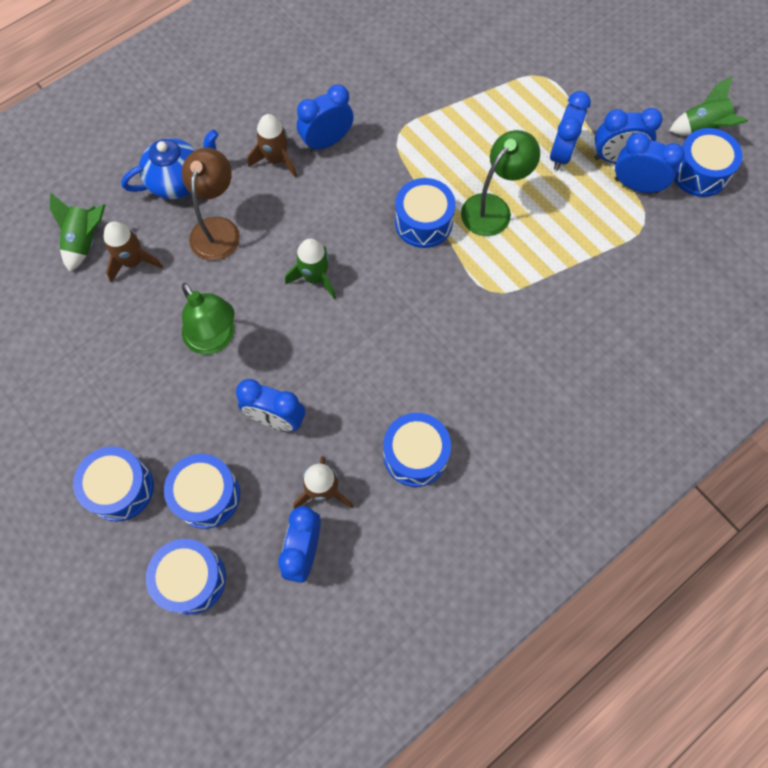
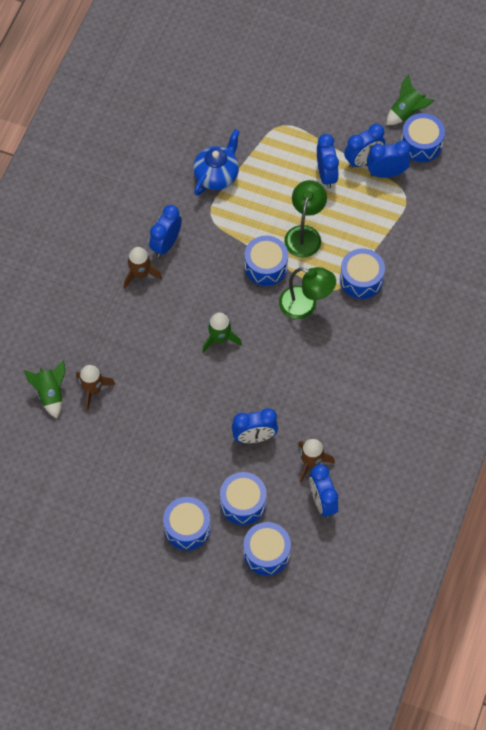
camera: 30 degrees left, 5 degrees down
blue teapot [121,129,219,199] -> blue teapot moved to [193,129,240,195]
brown lamp [182,148,240,261] -> none
green lamp [182,283,235,354] -> green lamp moved to [279,267,336,319]
blue drum [383,413,451,487] -> blue drum moved to [340,248,385,299]

